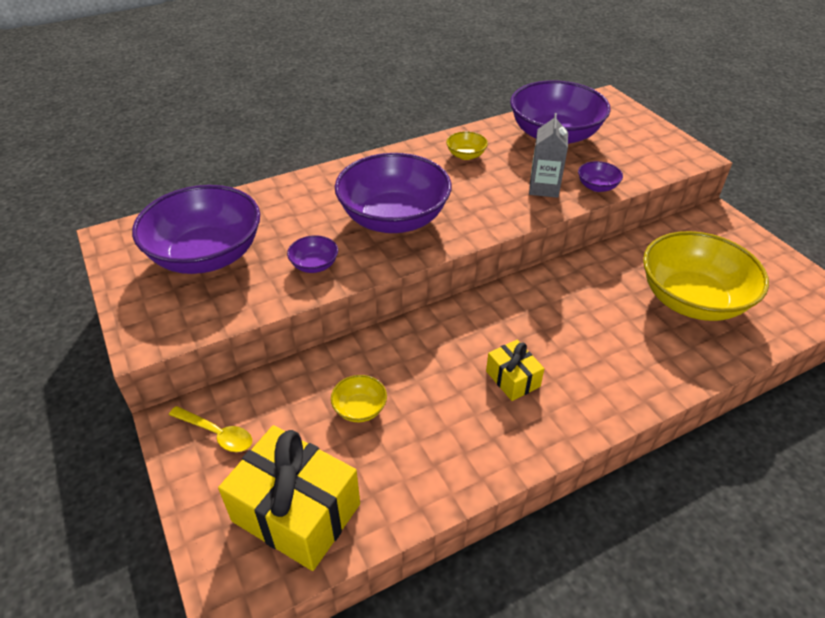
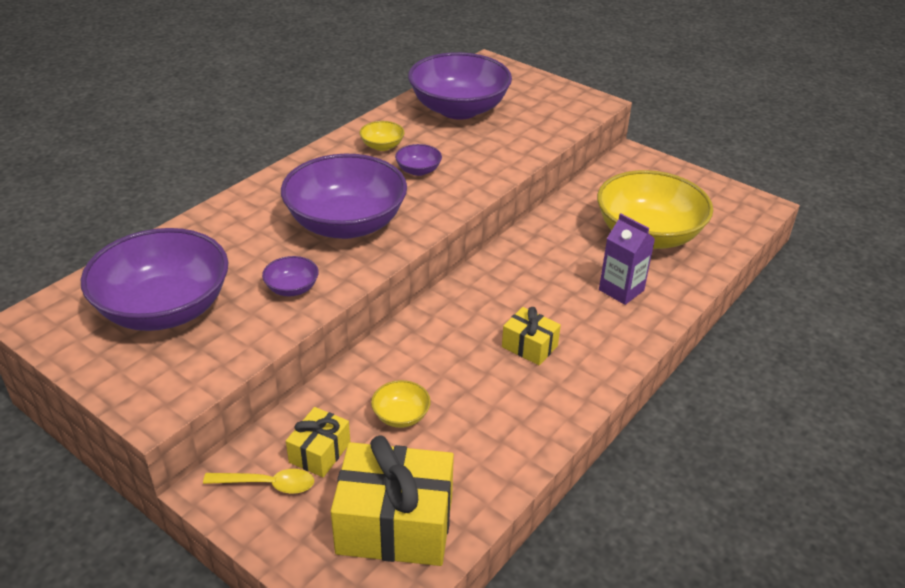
camera: 25 degrees left, 5 degrees down
grey carton [529,113,568,198] -> none
purple bowl [578,161,623,192] -> purple bowl moved to [395,144,442,176]
none -> yellow gift [286,407,350,477]
none -> purple carton [599,213,655,305]

